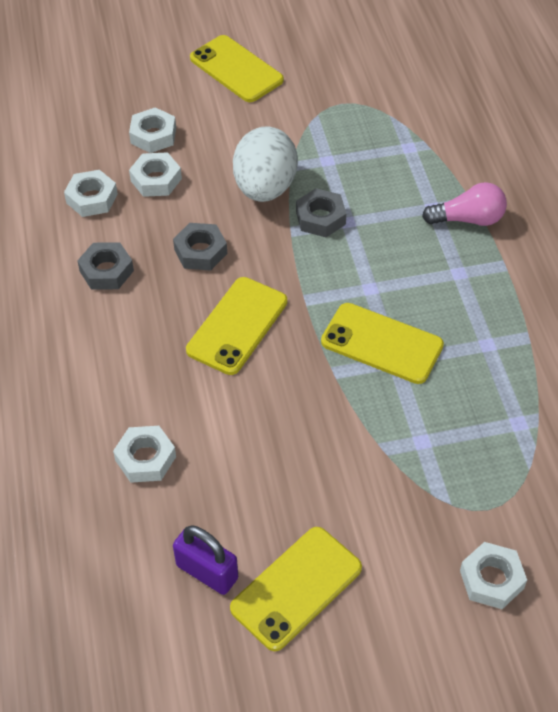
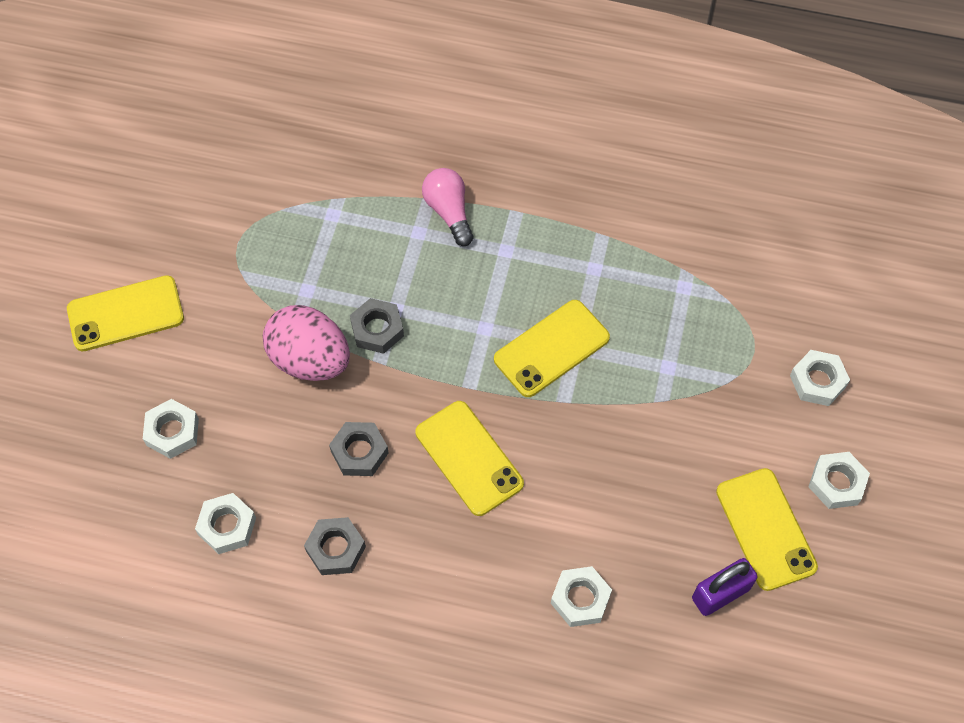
camera: 65 degrees left, 10 degrees up
white nut [129,152,182,197] -> white nut moved to [808,452,870,509]
white egg [233,127,298,202] -> pink egg [263,305,350,381]
pink light bulb [422,182,507,226] -> pink light bulb turned 45 degrees counterclockwise [422,168,473,246]

